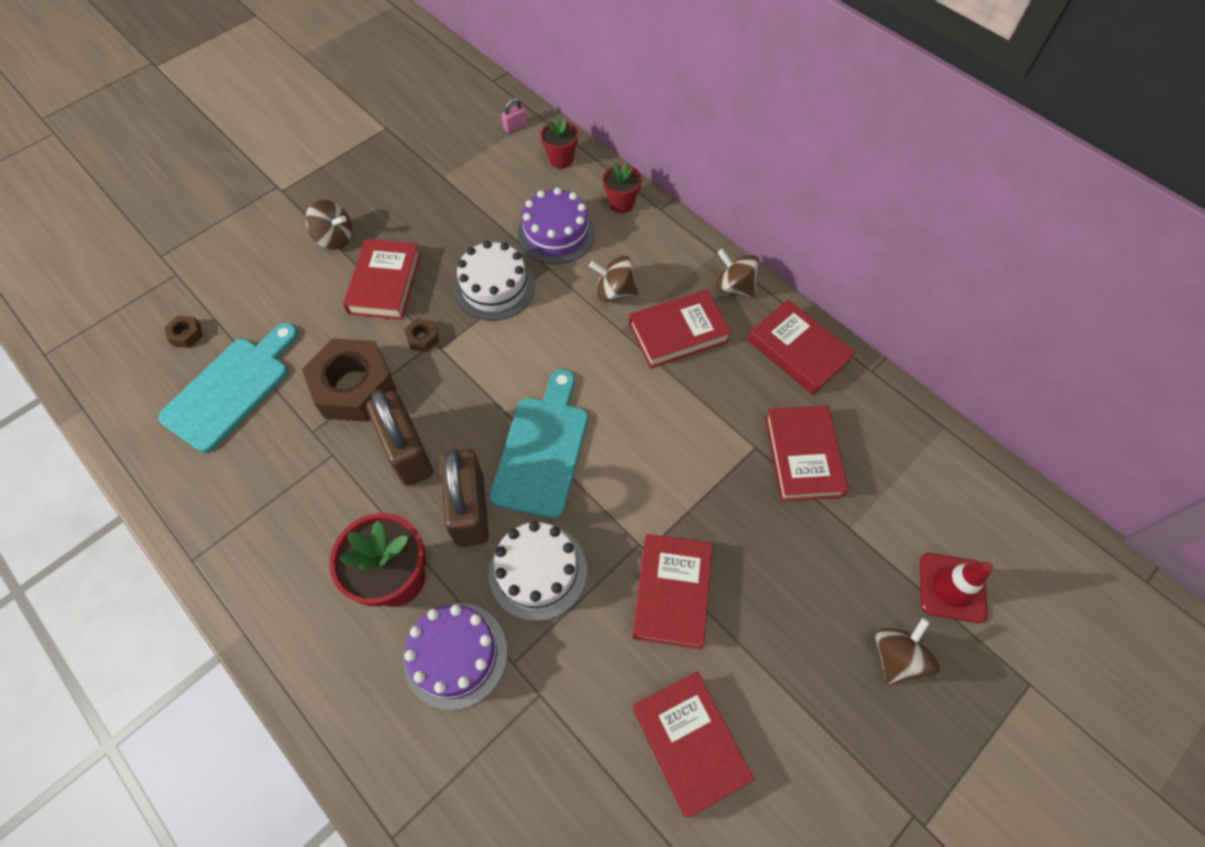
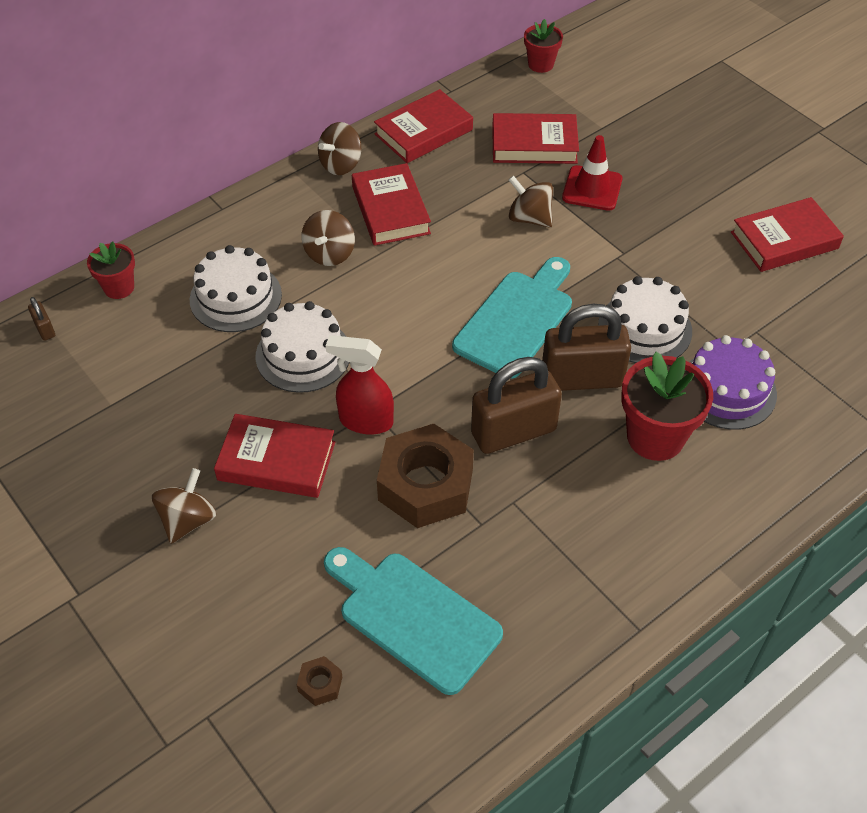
camera: 85 degrees left, 10 degrees down
brown nut [405,318,439,352] -> red spray bottle [326,335,394,435]
turquoise cutting board [490,369,588,518] -> turquoise cutting board turned 105 degrees clockwise [452,257,572,379]
pink padlock [501,98,528,133] -> brown padlock [28,297,55,341]
purple cake [518,187,595,264] -> white cake [190,245,282,332]
red flower pot [603,162,642,213] -> red flower pot moved to [524,19,563,73]
red book [632,534,713,649] -> none
brown spinning top [875,618,940,685] -> brown spinning top moved to [509,175,553,228]
red traffic cone [920,553,993,623] -> red traffic cone moved to [562,135,622,211]

